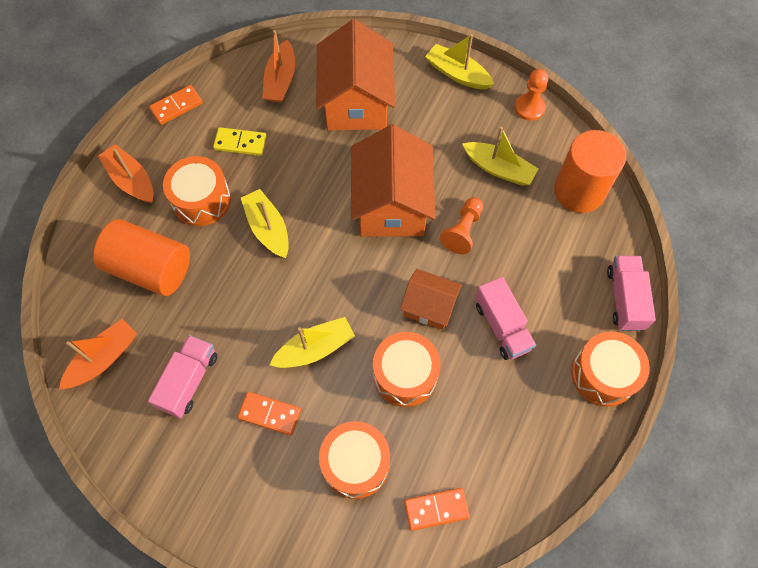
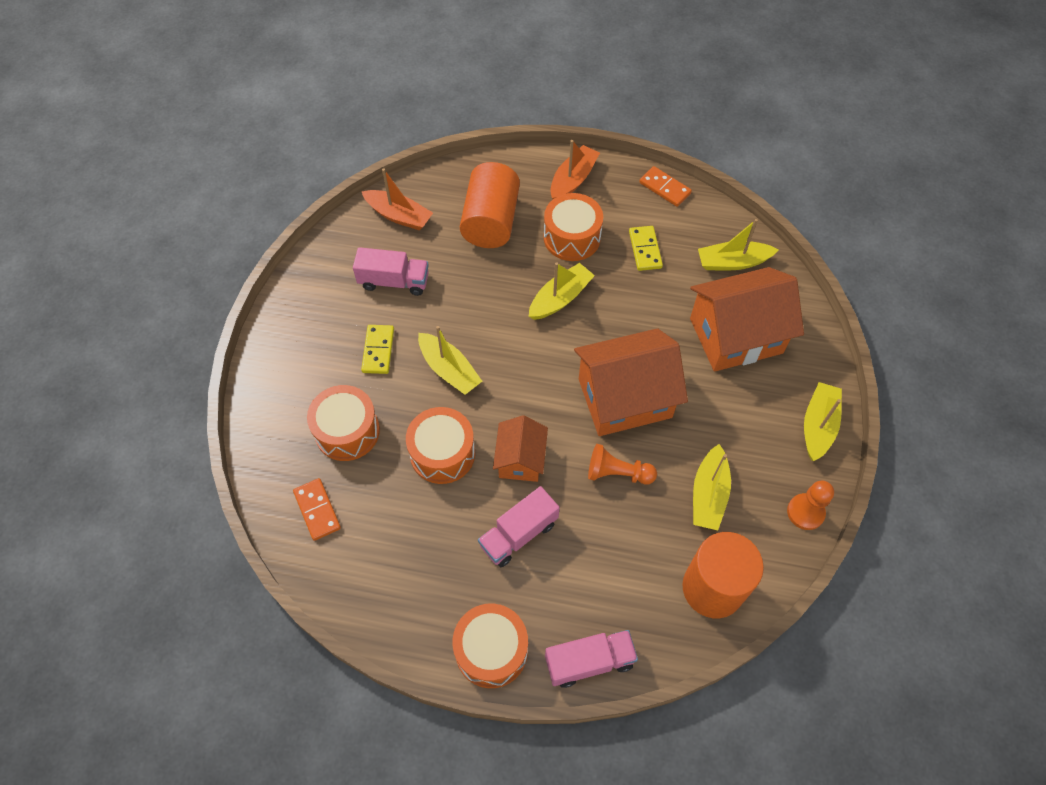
camera: 75 degrees right, 5 degrees down
orange domino [237,392,301,436] -> yellow domino [361,325,394,374]
orange boat [263,30,295,103] -> yellow boat [698,219,779,270]

